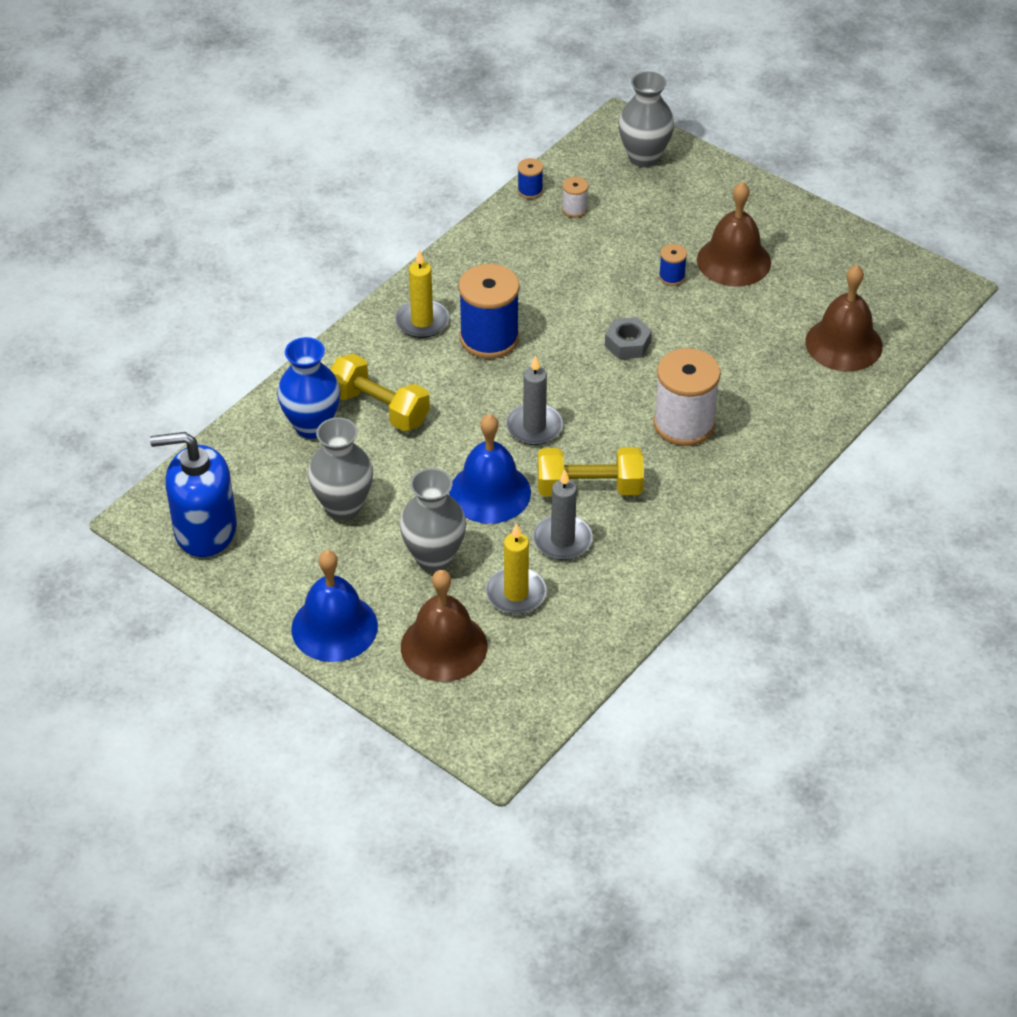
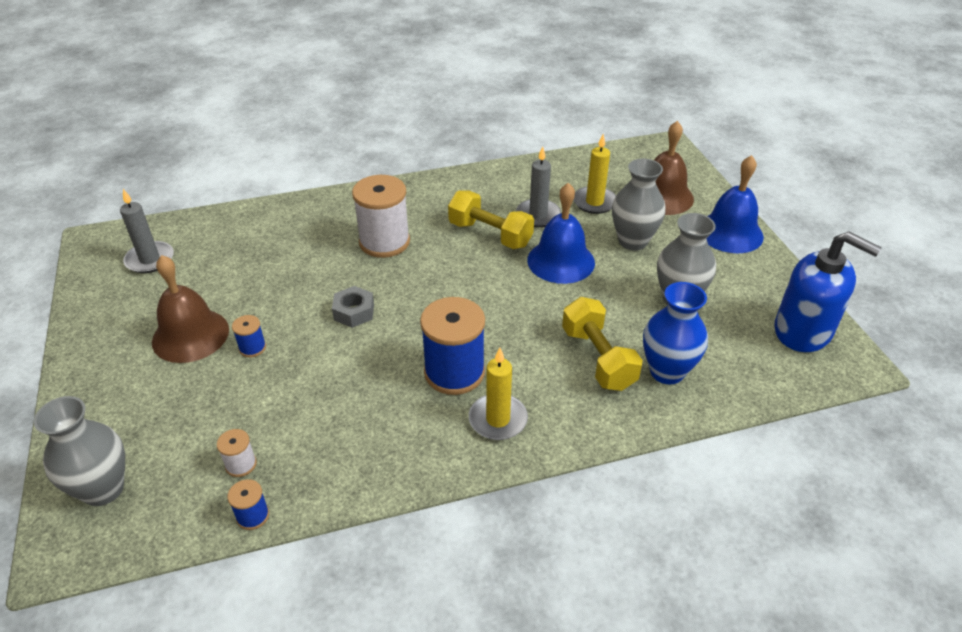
camera: 145 degrees left, 5 degrees down
grey candle [506,355,563,445] -> grey candle moved to [120,189,174,273]
brown bell [806,265,883,372] -> none

